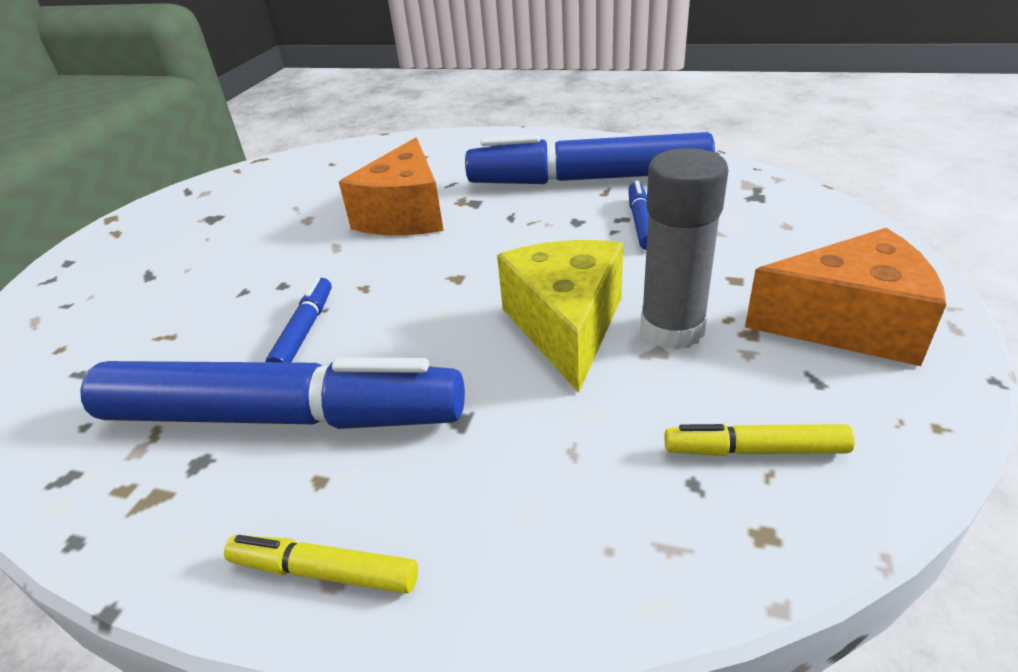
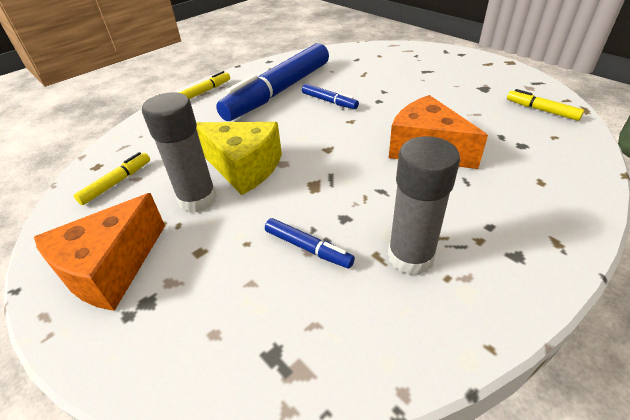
camera: 120 degrees right, 5 degrees up
blue marker [465,132,715,184] -> grey glue stick [388,136,460,275]
none -> yellow marker [507,89,584,121]

